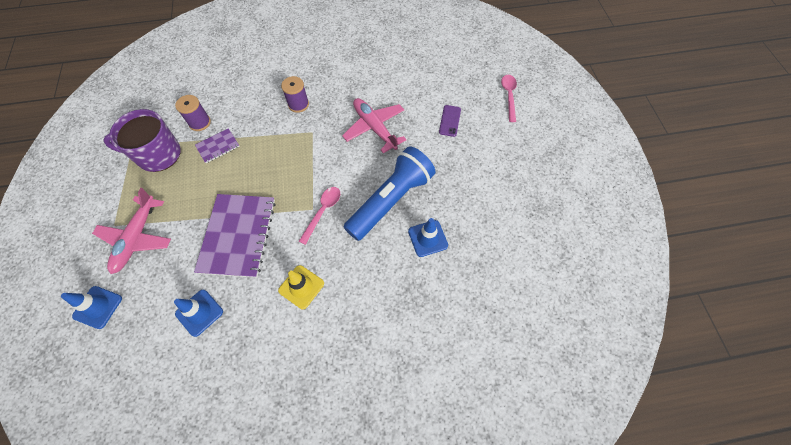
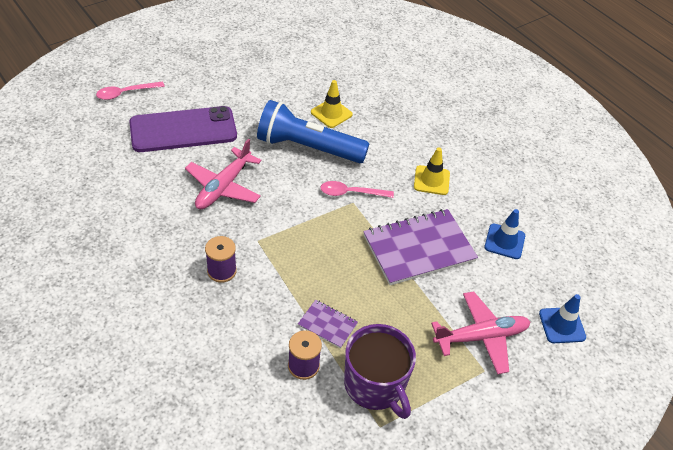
camera: 120 degrees left, 15 degrees down
blue traffic cone [408,218,448,257] -> yellow traffic cone [311,80,353,128]
purple phone [439,105,461,137] -> purple phone [129,106,237,152], size x2.38

